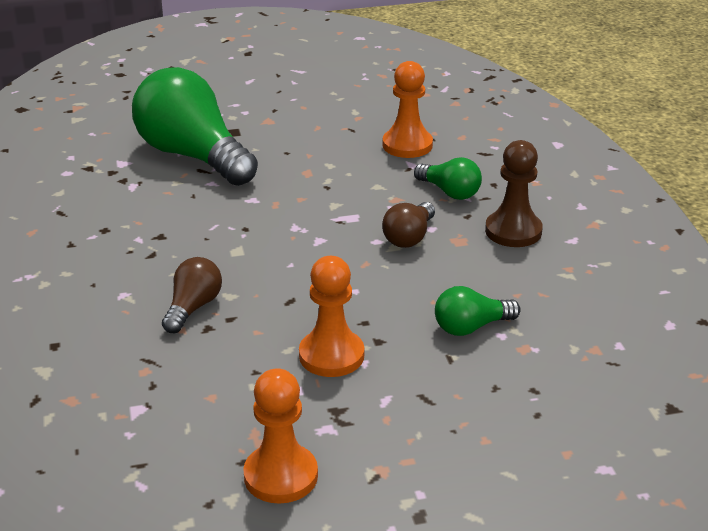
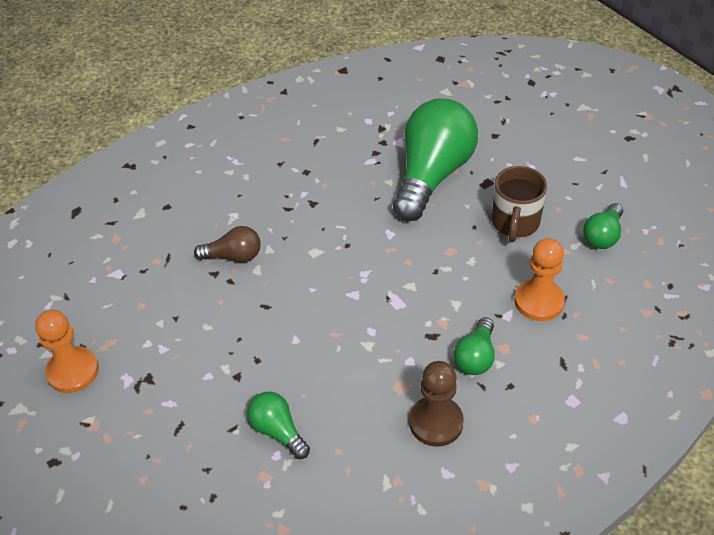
camera: 70 degrees right, 15 degrees up
orange pawn [299,256,364,377] -> none
brown light bulb [382,202,435,248] -> none
none -> brown mug [492,166,547,242]
none -> green light bulb [583,203,623,249]

